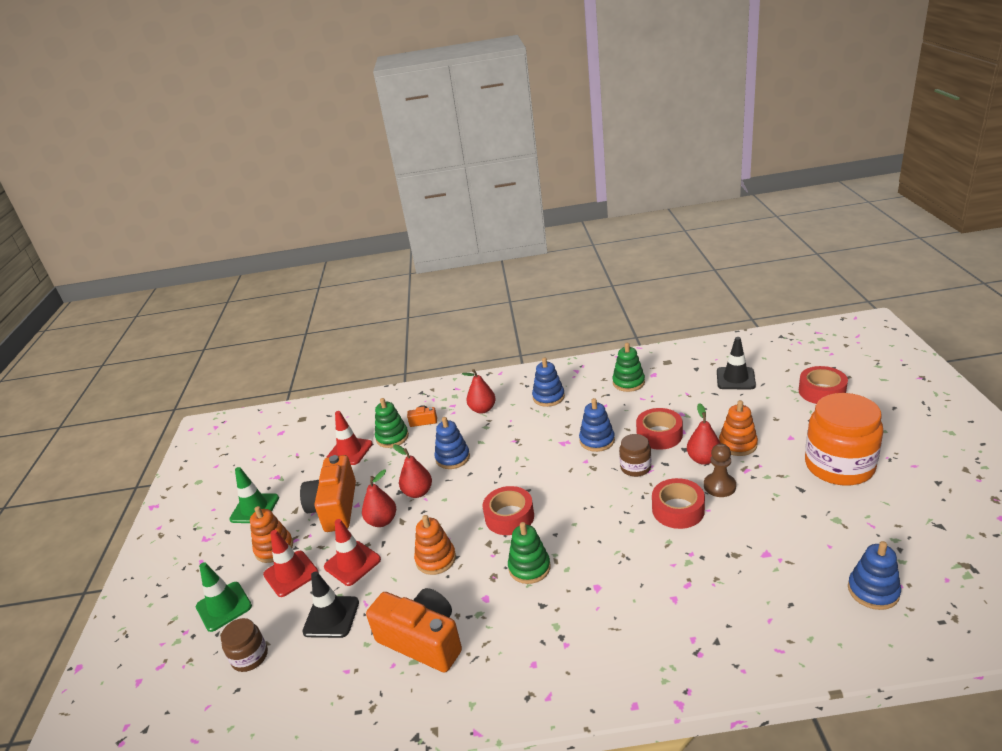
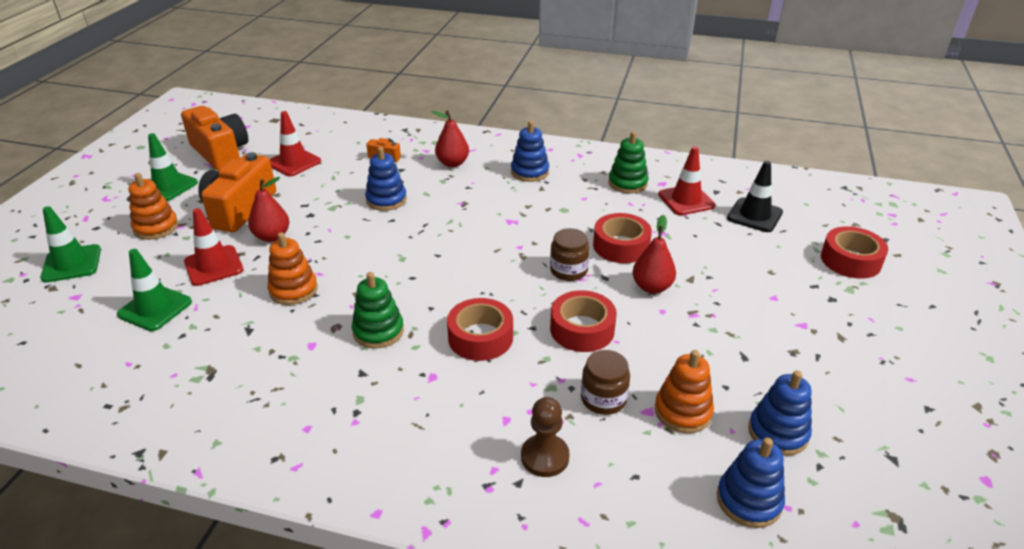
camera: 15 degrees right, 5 degrees up
brown jar [221,618,268,672] -> brown jar moved to [581,350,630,415]
red traffic cone [263,530,319,597] -> red traffic cone moved to [658,146,715,215]
black traffic cone [302,571,359,638] -> green traffic cone [117,249,192,331]
orange camera [366,588,462,672] -> orange camera moved to [181,106,248,171]
green stacking toy [375,398,409,448] -> none
red pear [393,444,432,498] -> none
red tape [483,486,534,535] -> red tape moved to [447,298,513,361]
blue stacking toy [579,398,615,452] -> blue stacking toy moved to [748,371,812,456]
brown pawn [704,444,736,497] -> brown pawn moved to [521,397,570,477]
orange stacking toy [719,400,758,456] -> orange stacking toy moved to [655,350,714,433]
orange jar [805,393,884,486] -> none

